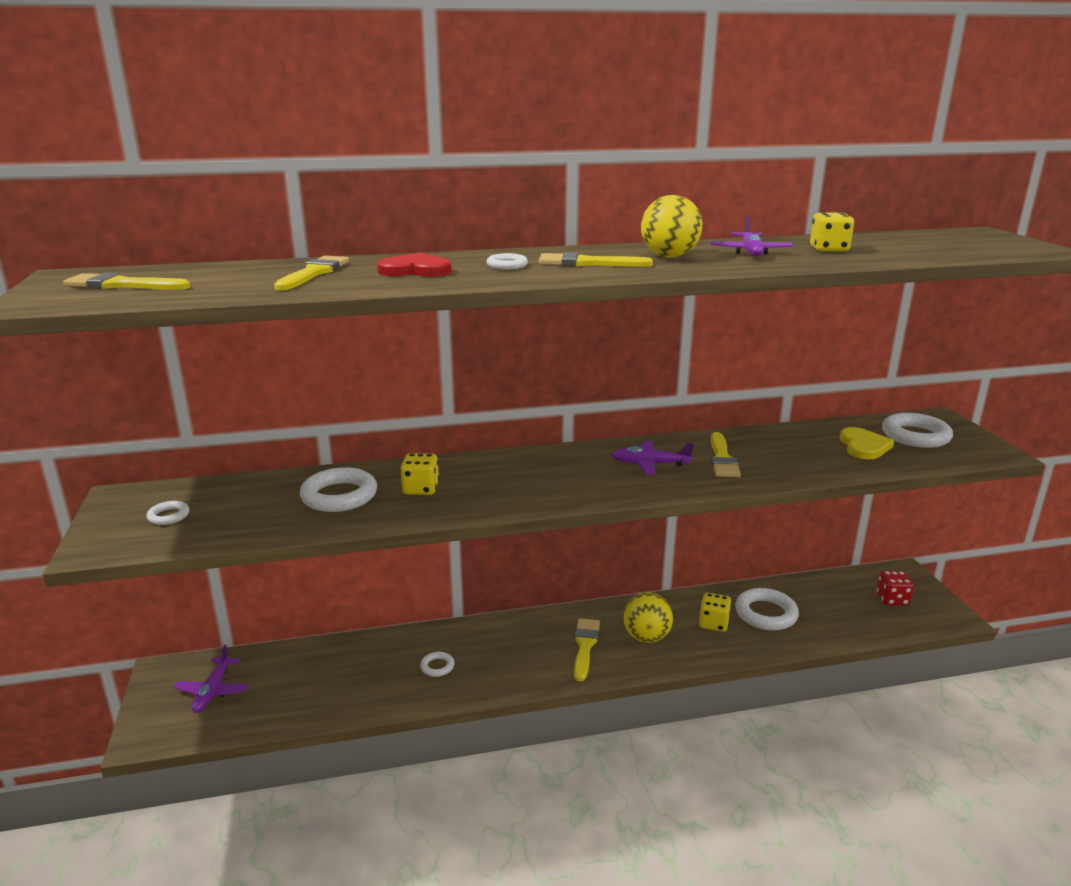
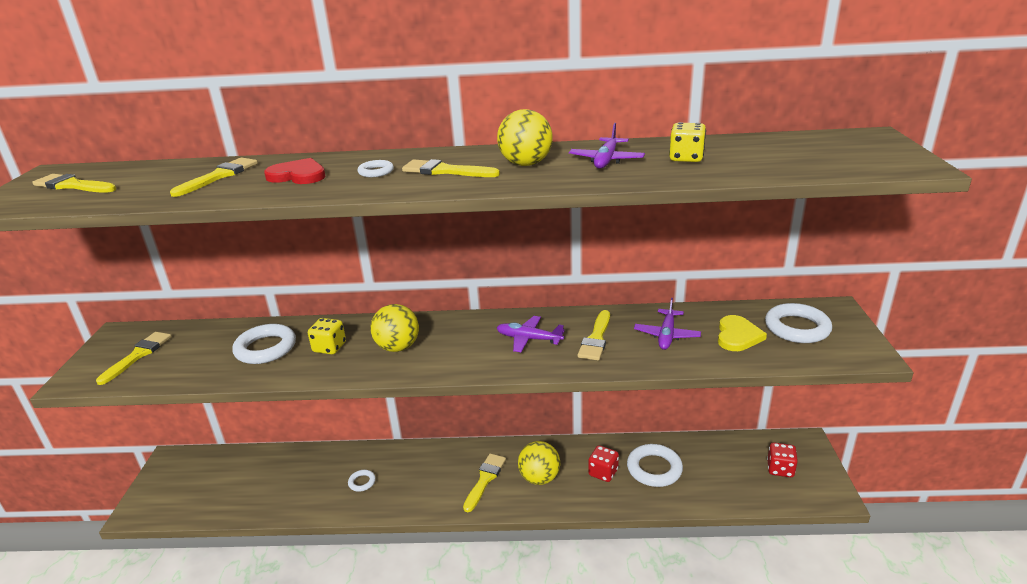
camera: 15 degrees right, 5 degrees up
white ring [146,501,189,525] -> yellow brush [96,332,172,385]
purple plane [174,645,249,713] -> purple plane moved to [634,298,701,350]
yellow dice [699,593,731,632] -> red dice [588,445,619,482]
none -> yellow ball [371,304,419,352]

